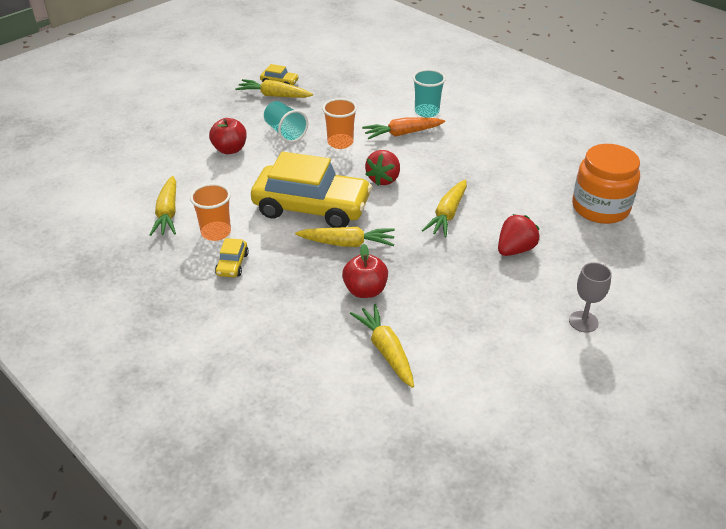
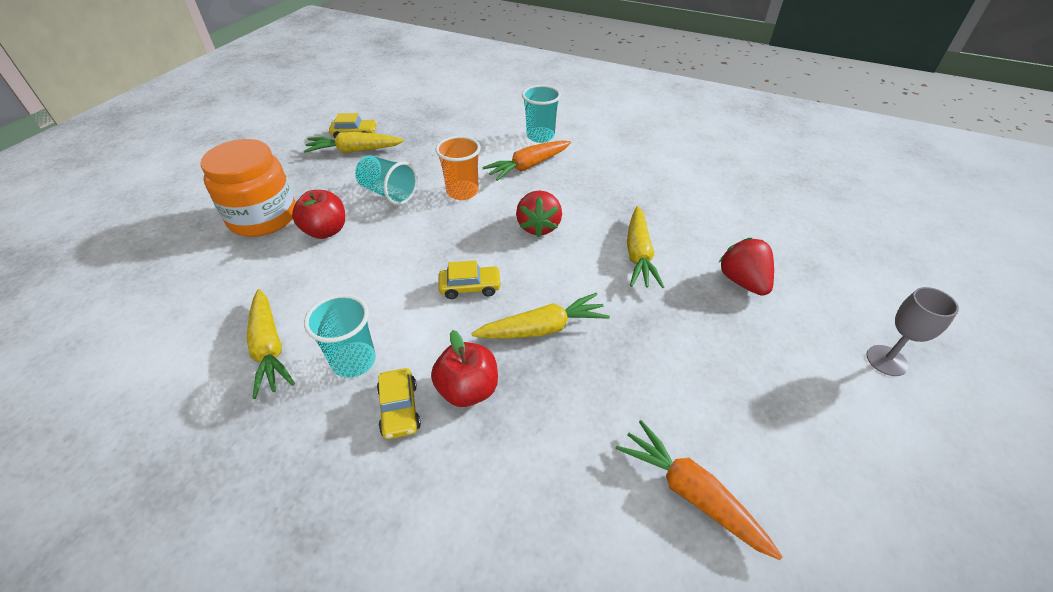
camera: 20 degrees left, 5 degrees up
orange cup [190,183,231,241] -> turquoise cup [304,294,376,378]
yellow car [251,151,372,228] -> yellow car [438,260,502,299], size x0.40
red apple [342,244,388,298] -> red apple moved to [431,330,498,407]
yellow carrot [350,304,414,388] -> orange carrot [615,420,782,560]
red strawberry [498,214,540,256] -> red strawberry turned 45 degrees counterclockwise [719,238,774,296]
orange jar [572,144,640,224] -> orange jar moved to [200,139,296,237]

